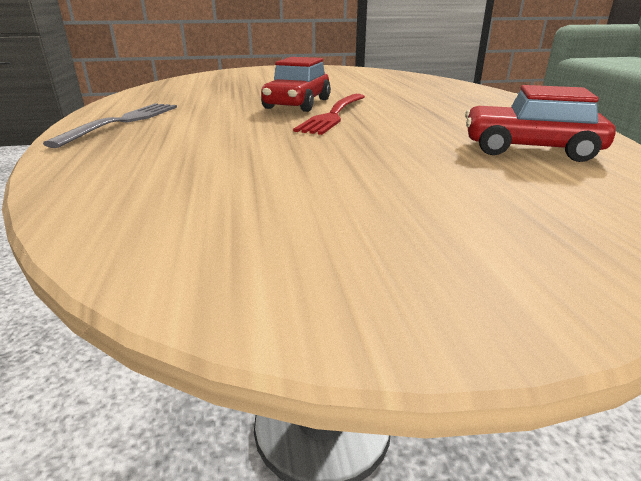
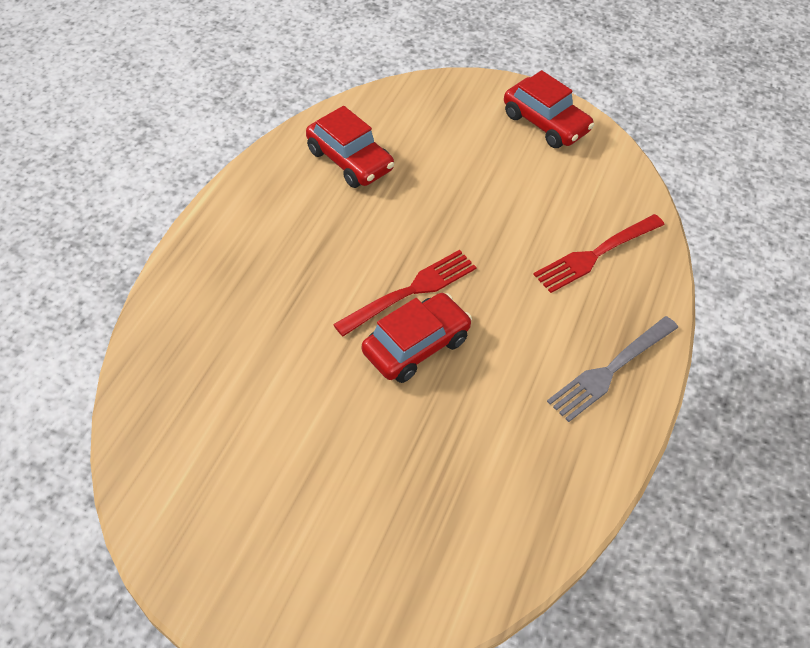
camera: 150 degrees left, 25 degrees up
none -> red car [504,70,594,148]
none -> red fork [533,214,665,293]

